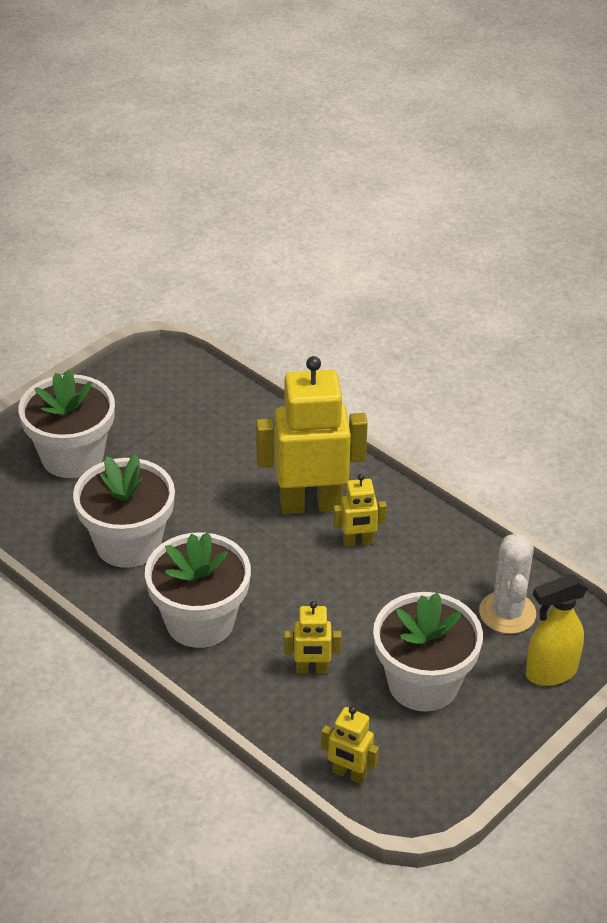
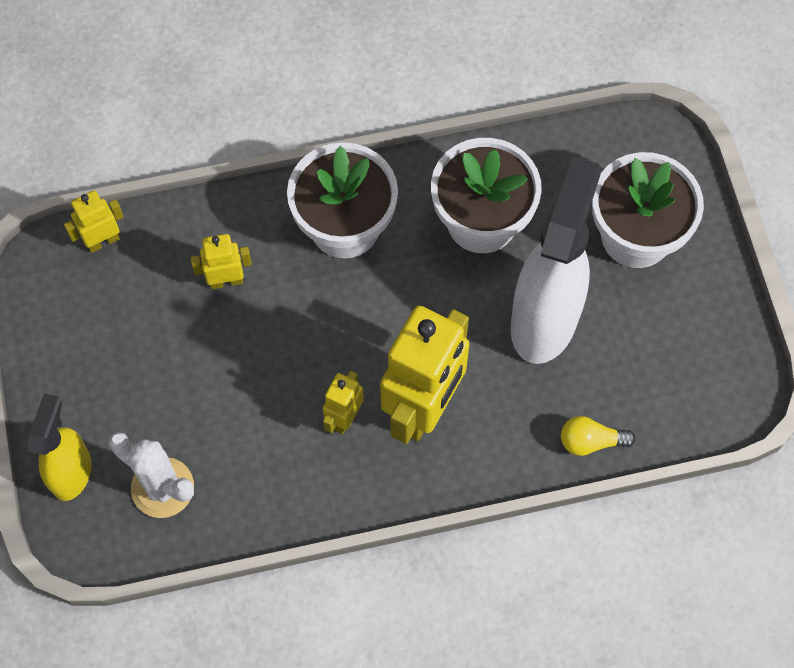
camera: 125 degrees right, 25 degrees up
yellow robot [284,601,341,674] -> yellow robot turned 45 degrees clockwise [191,234,252,289]
white flower pot [373,592,483,712] -> none
none -> white spray bottle [510,156,601,364]
none -> yellow light bulb [561,416,635,456]

